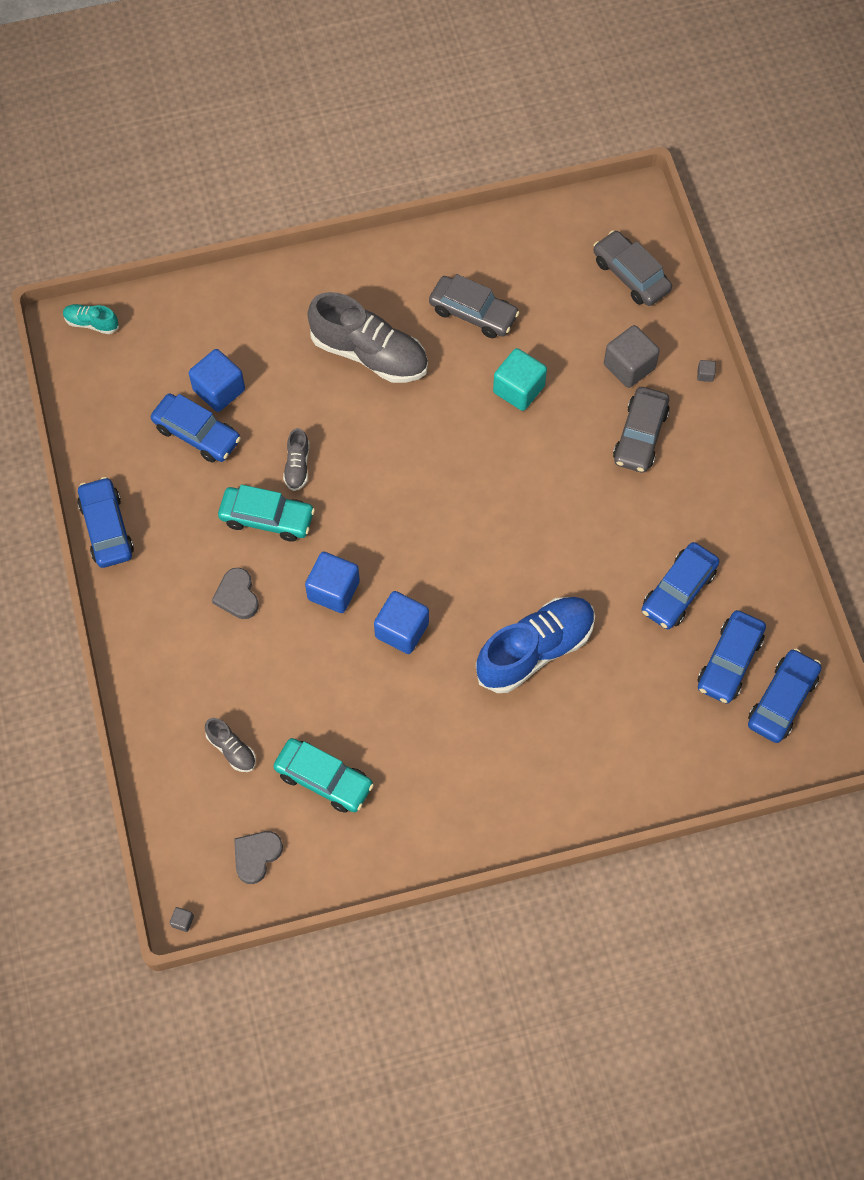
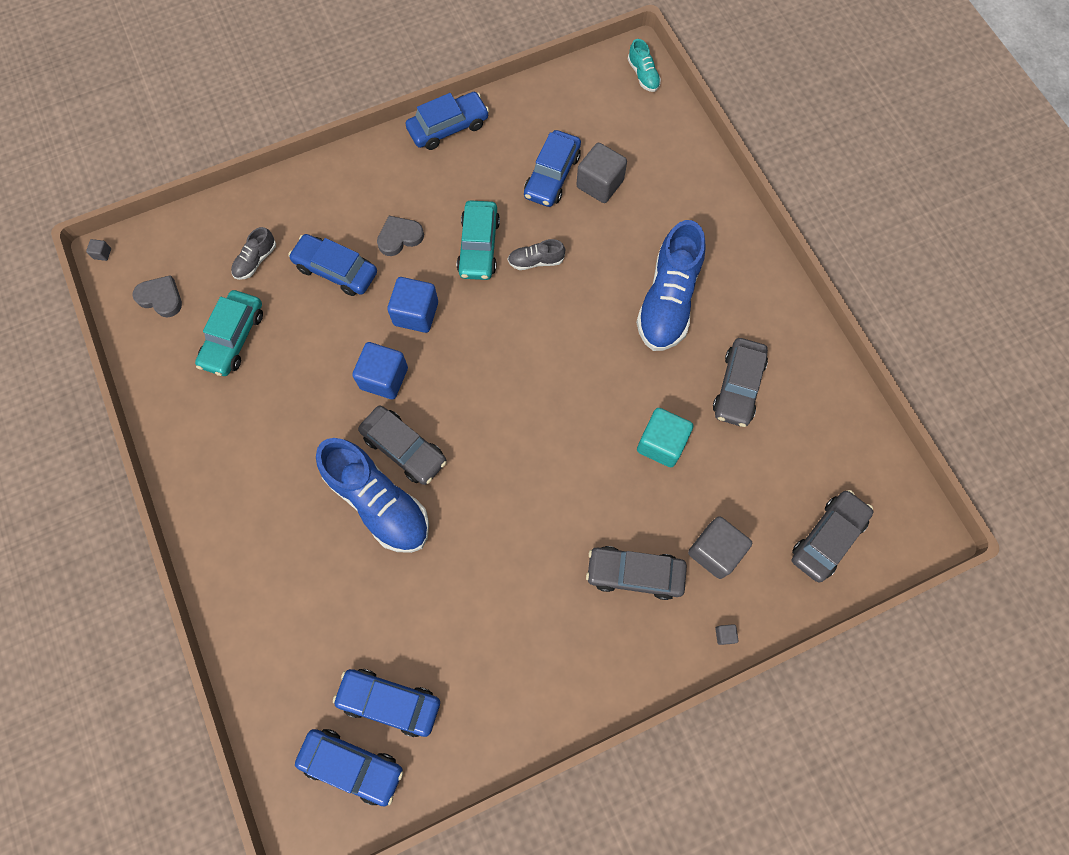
camera: 80 degrees right, 5 degrees up
turquoise shoe [63,304,119,334] -> turquoise shoe turned 150 degrees clockwise [628,39,661,92]
blue cube [189,349,245,412] -> grey cube [576,143,627,203]
grey shoe [307,292,428,383] -> blue shoe [636,220,706,351]
blue car [642,542,720,629] -> blue car moved to [288,234,377,296]
none -> grey car [358,406,447,485]

